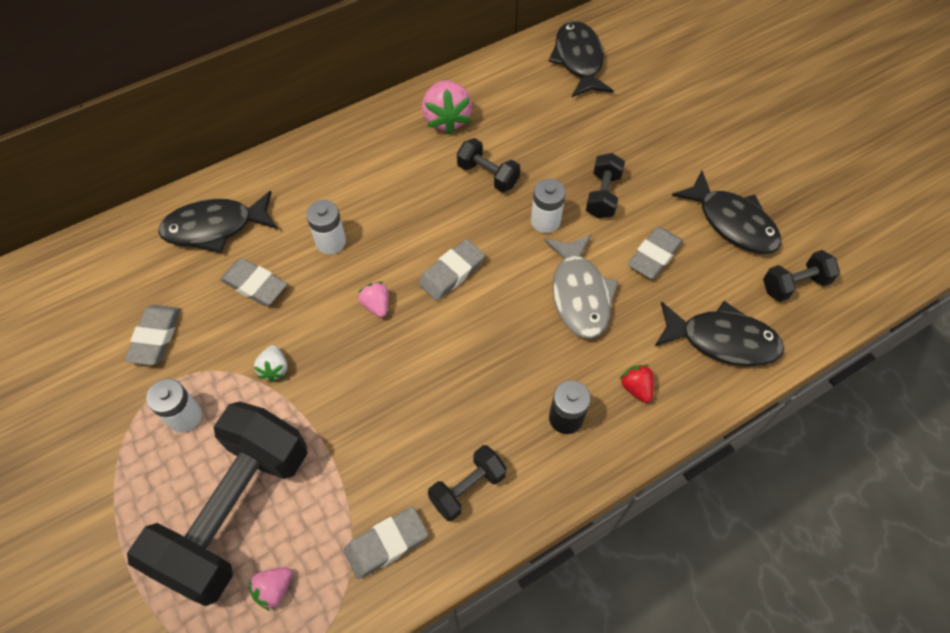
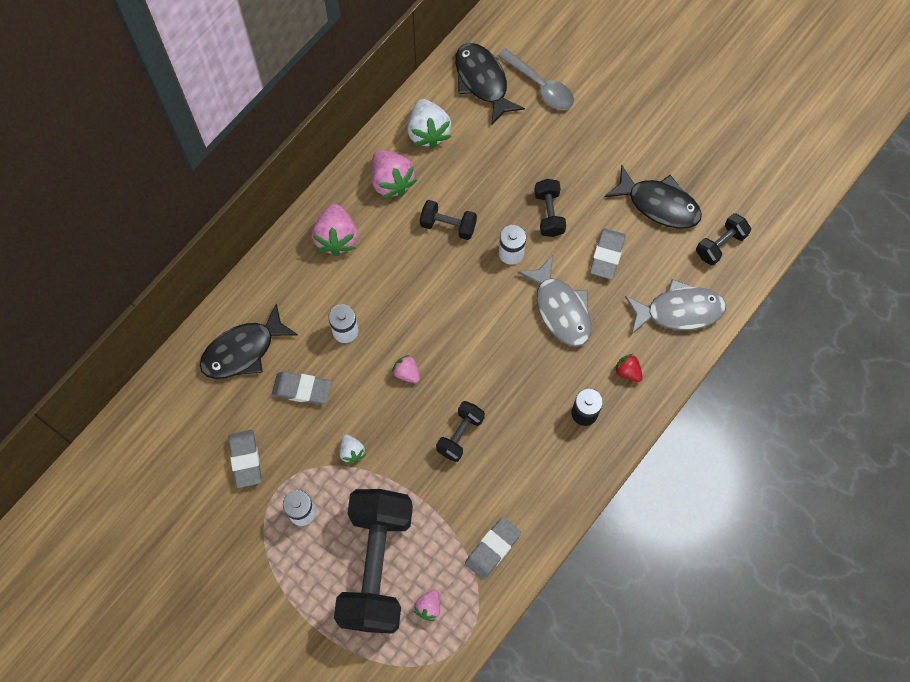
camera: 20 degrees left, 10 degrees up
grey eraser [418,239,485,301] -> none
black dumbbell [428,445,507,521] -> black dumbbell moved to [436,401,485,462]
black fish [654,301,784,366] -> grey fish [625,279,726,335]
none -> pink strawberry [312,204,358,256]
none -> white strawberry [407,99,451,149]
none -> grey spoon [498,48,574,110]

